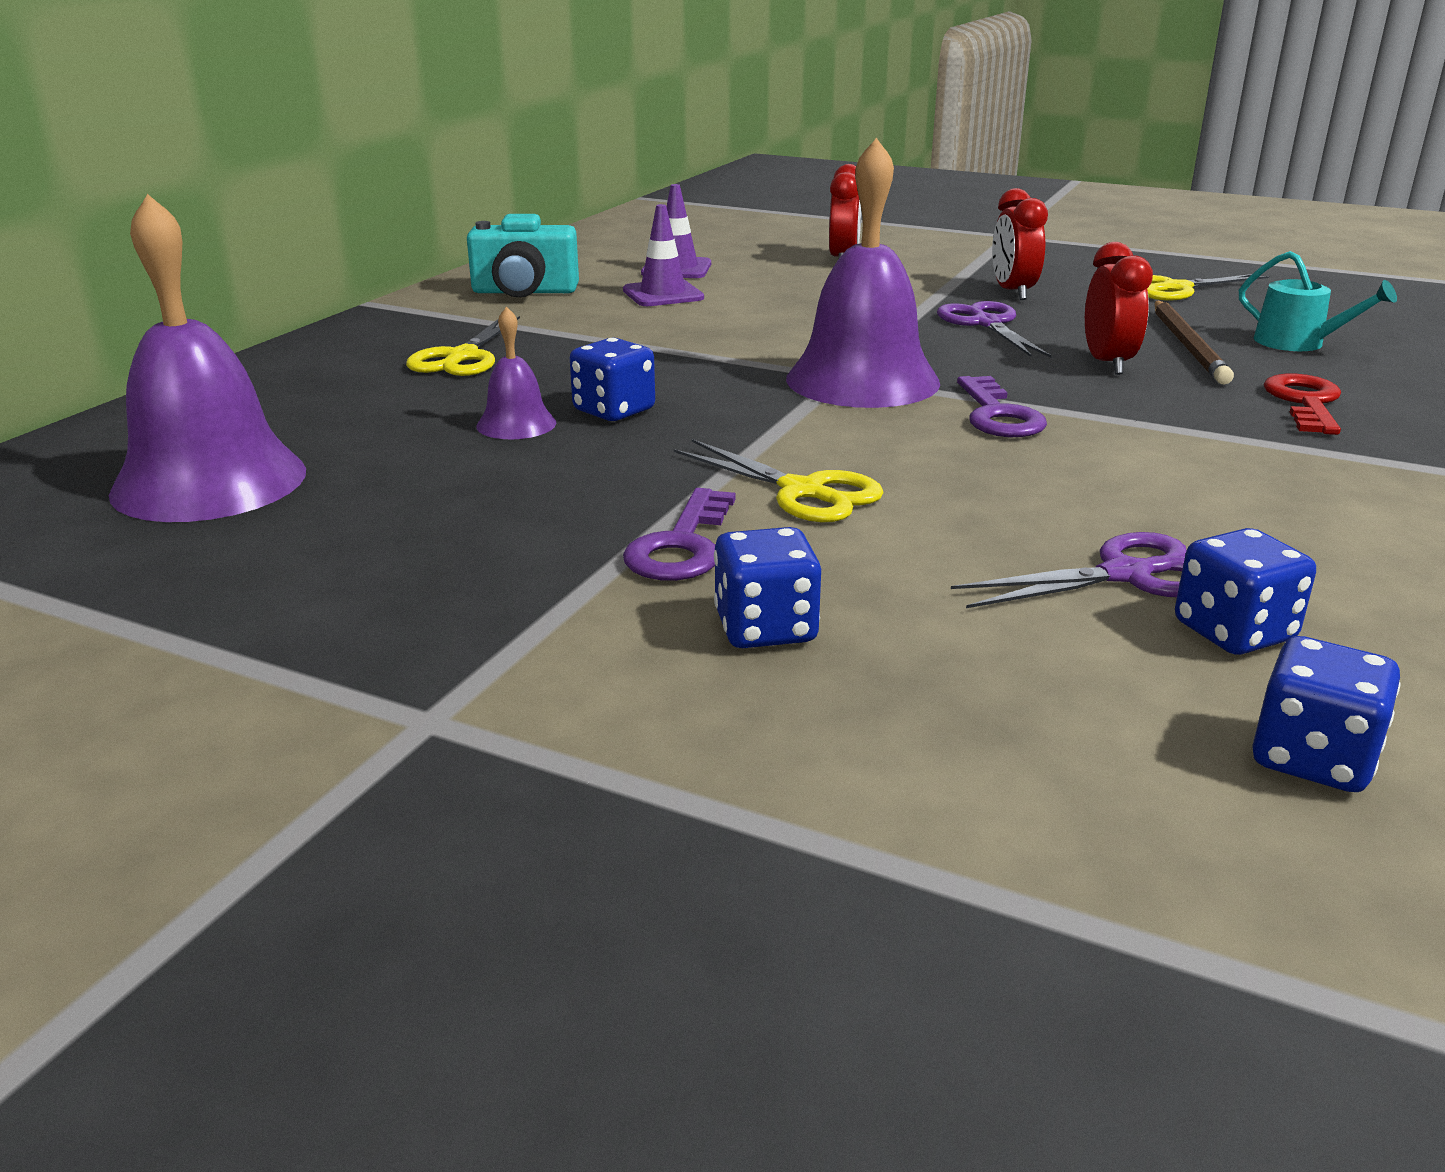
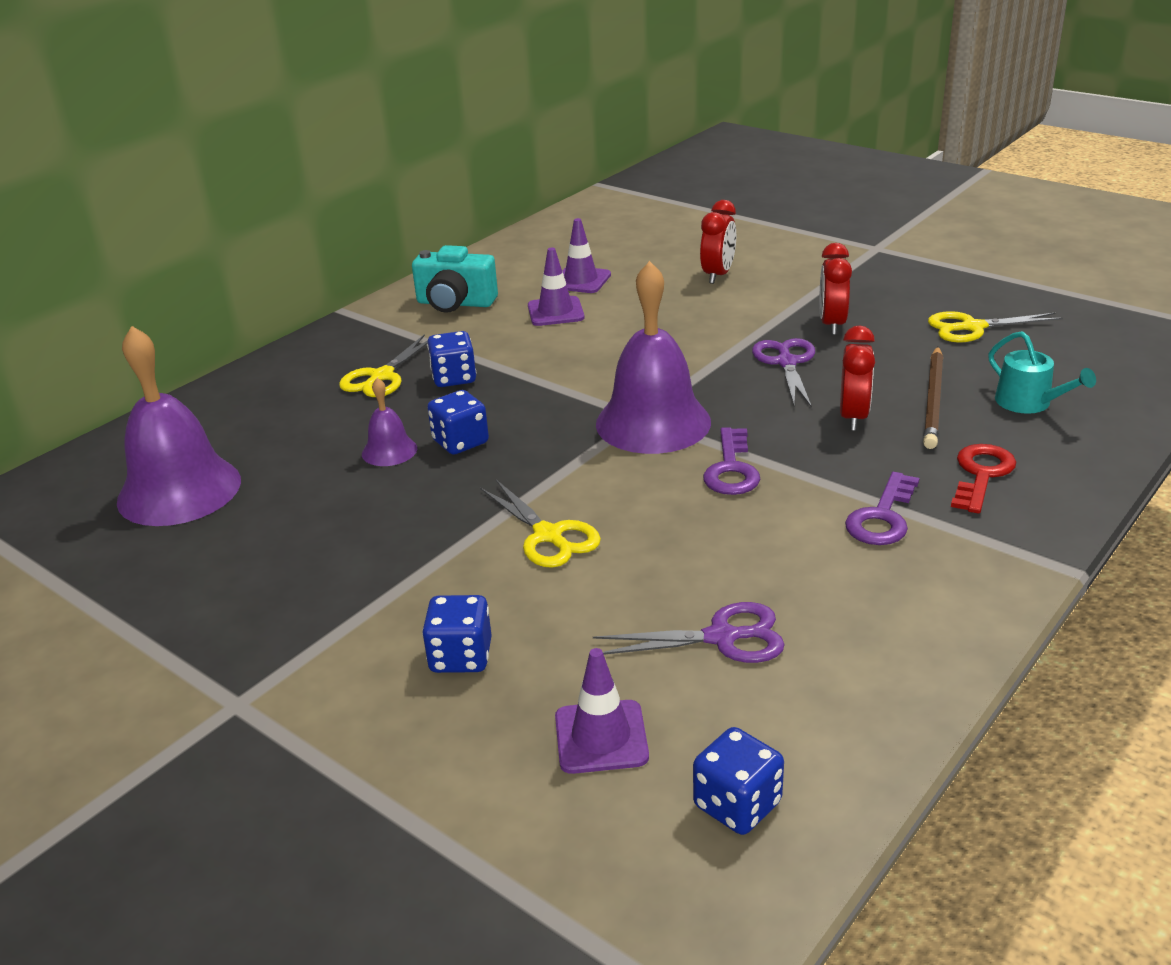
camera: 15 degrees right, 5 degrees up
purple key [623,488,736,581] -> purple key moved to [845,472,920,545]
blue dice [1175,528,1316,655] -> blue dice moved to [427,331,476,387]
none -> purple traffic cone [555,648,649,774]

